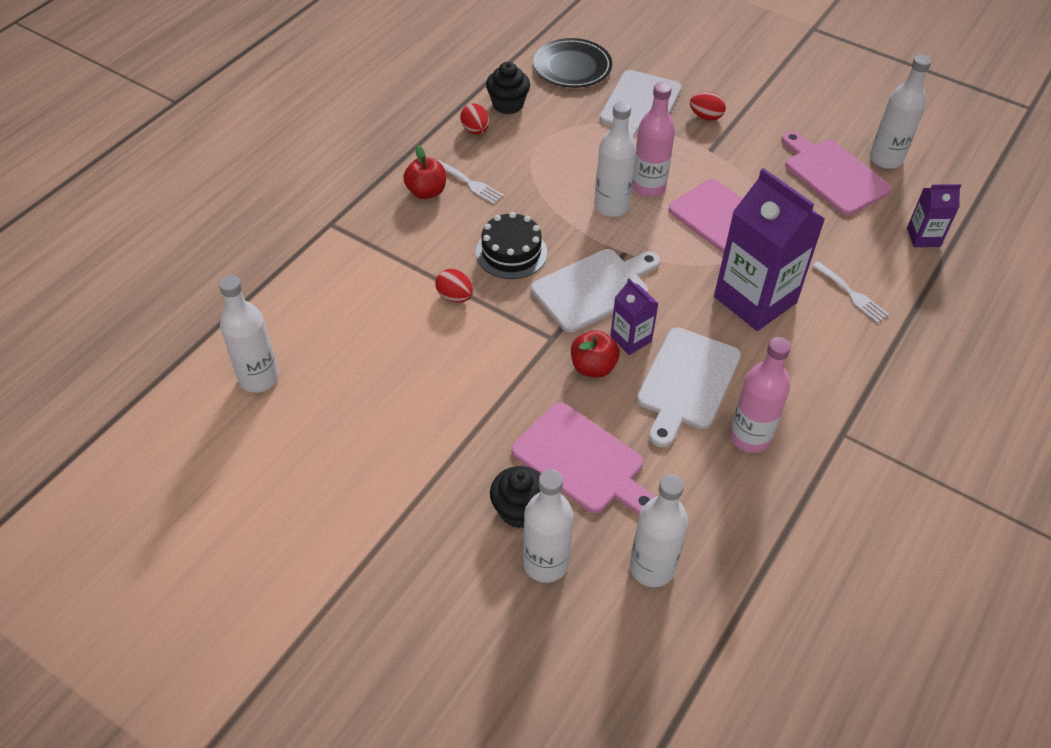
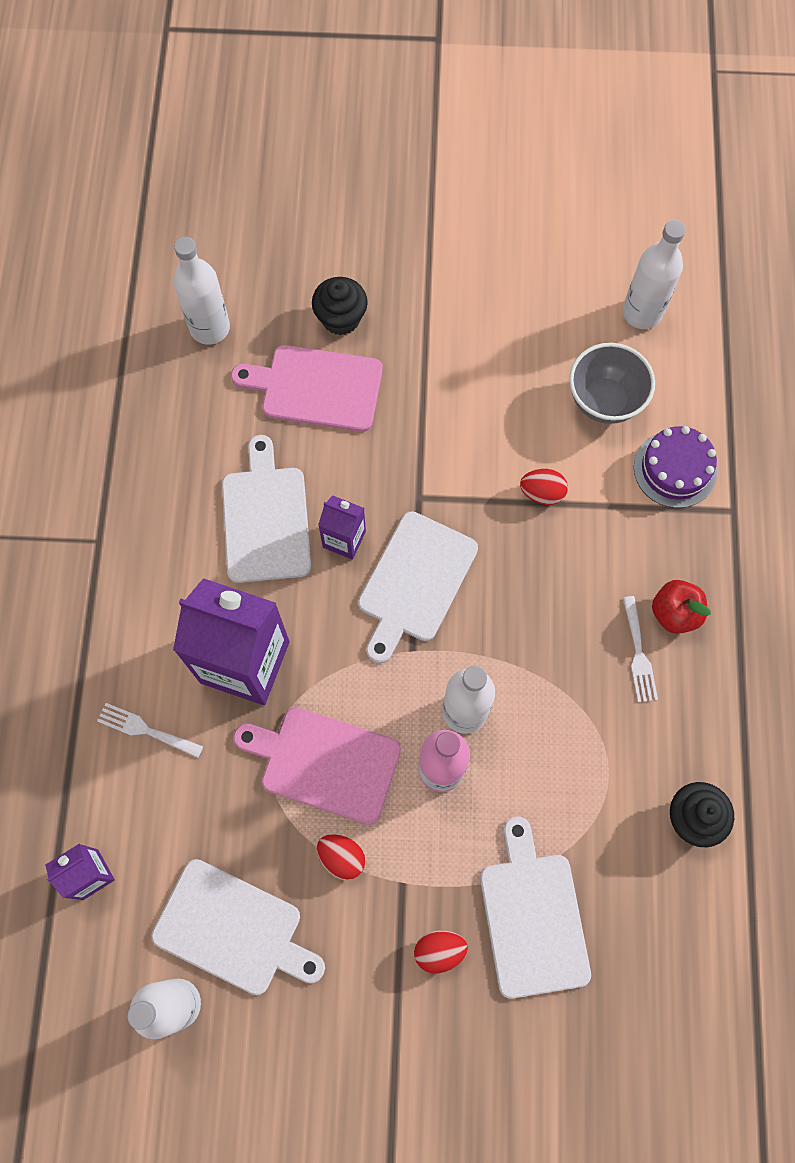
camera: 150 degrees right, 20 degrees up
white fork [437,160,504,204] -> white fork turned 105 degrees counterclockwise [623,596,658,702]
red egg [460,104,489,134] -> red egg moved to [317,834,365,880]
black cake [476,212,547,279] -> none
white bottle [523,469,573,583] -> none
black plate [533,38,612,88] -> none
red apple [571,330,620,378] -> none
pink bottle [730,337,791,453] -> none
pink cutting board [781,131,892,215] -> white cutting board [152,859,325,995]
none -> grey bowl [569,343,655,424]
none -> purple cake [634,426,717,508]

